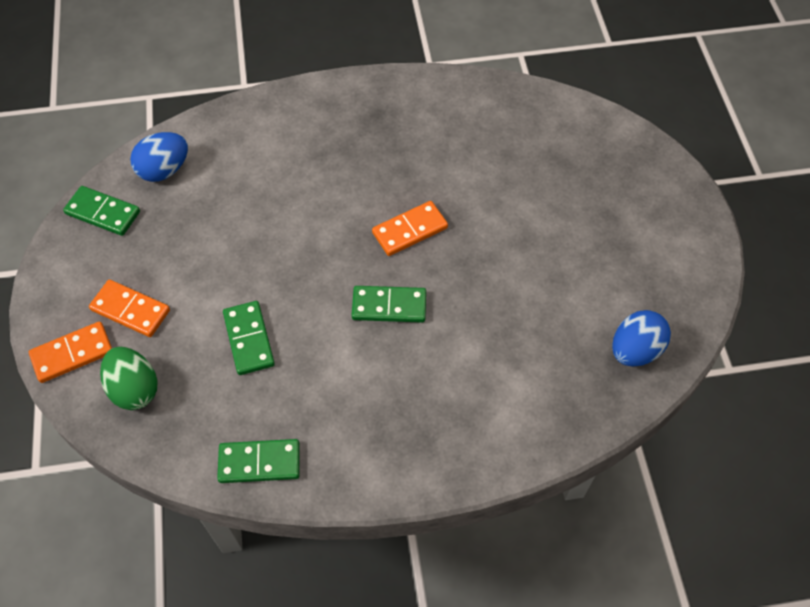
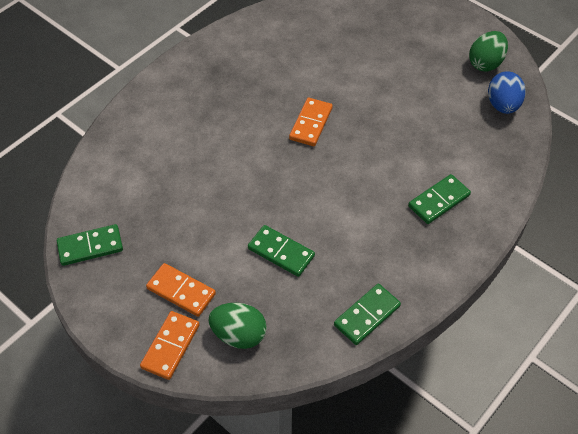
camera: 40 degrees left, 5 degrees down
orange domino [89,280,170,337] -> orange domino turned 45 degrees clockwise [146,263,216,317]
blue egg [130,132,188,182] -> none
green domino [352,286,426,323] -> green domino moved to [408,174,471,224]
none -> green egg [469,31,508,72]

